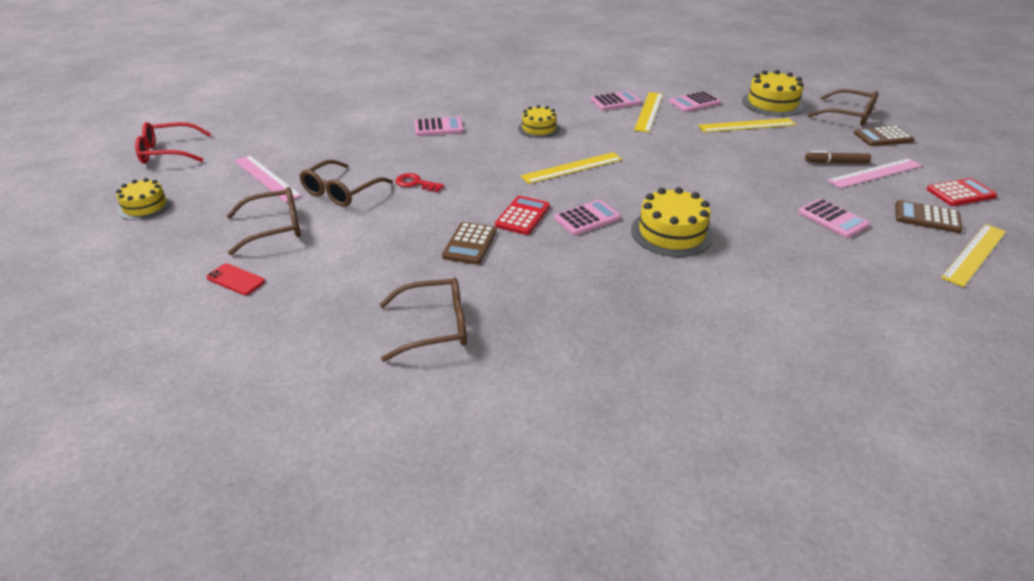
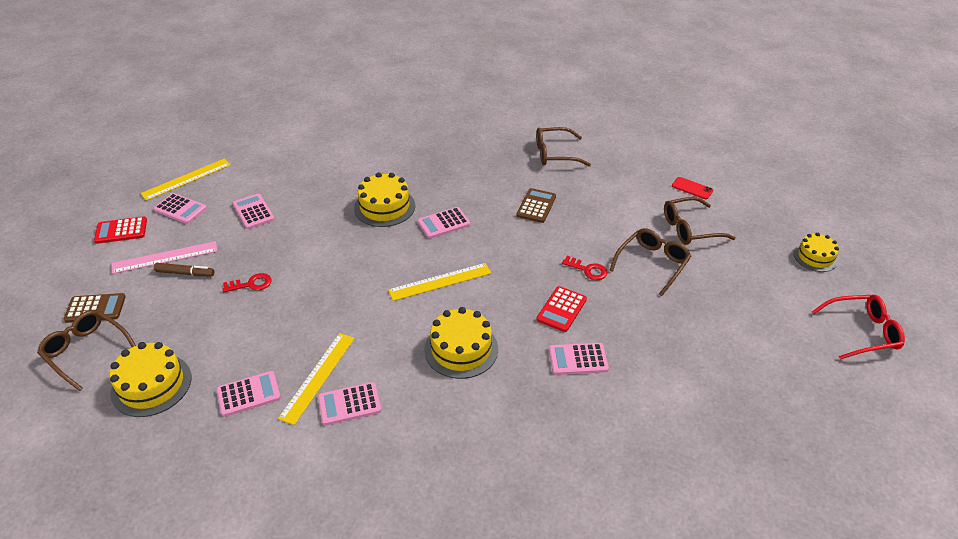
camera: 175 degrees left, 5 degrees up
pink ruler [234,155,302,203] -> none
red calculator [495,196,550,235] -> red calculator moved to [536,286,587,332]
yellow cake [518,105,560,138] -> yellow cake [424,307,498,379], size x1.53
yellow ruler [698,118,796,132] -> none
brown calculator [895,200,963,233] -> pink calculator [153,193,207,224]
none -> red key [223,273,272,292]

